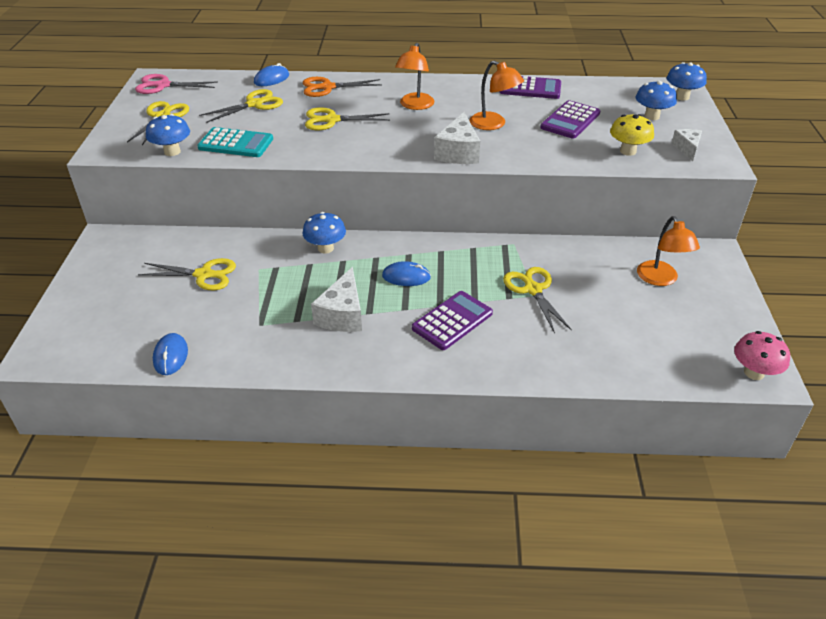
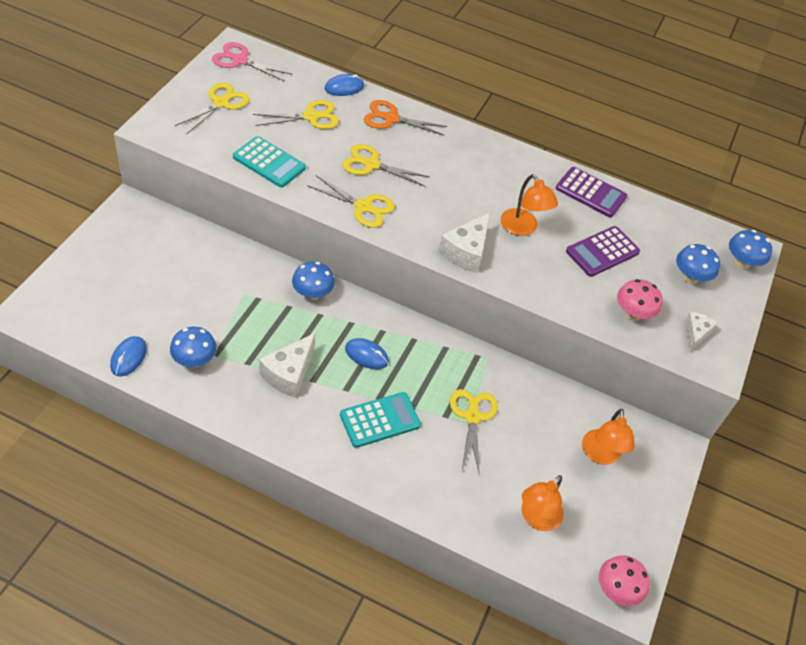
camera: 15 degrees right, 10 degrees up
yellow scissors [138,258,236,290] -> yellow scissors moved to [307,175,395,228]
blue mushroom [146,114,190,156] -> blue mushroom moved to [170,327,217,368]
orange lamp [395,43,435,110] -> orange lamp moved to [521,475,564,531]
purple calculator [412,291,493,350] -> turquoise calculator [340,392,421,448]
yellow mushroom [610,114,654,156] -> pink mushroom [617,279,663,321]

